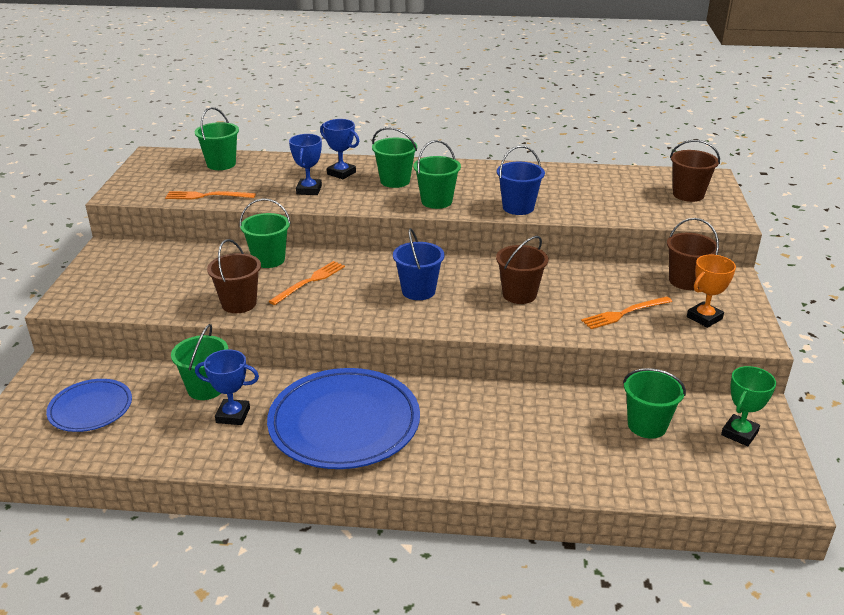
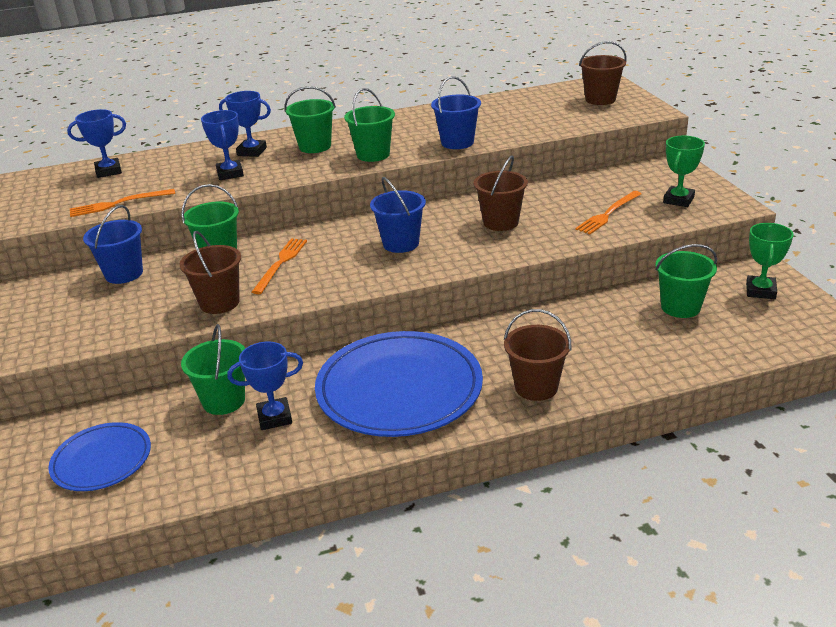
camera: 20 degrees left, 0 degrees up
green bucket [195,107,239,170] -> blue trophy [67,109,126,178]
brown bucket [667,218,719,290] -> brown bucket moved to [504,309,571,401]
orange trophy [687,254,736,328] -> green trophy [663,136,705,207]
none -> blue bucket [83,205,143,284]

